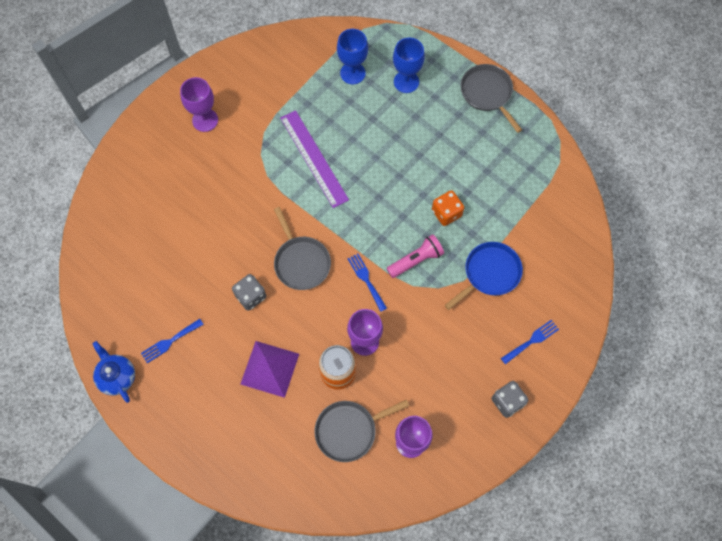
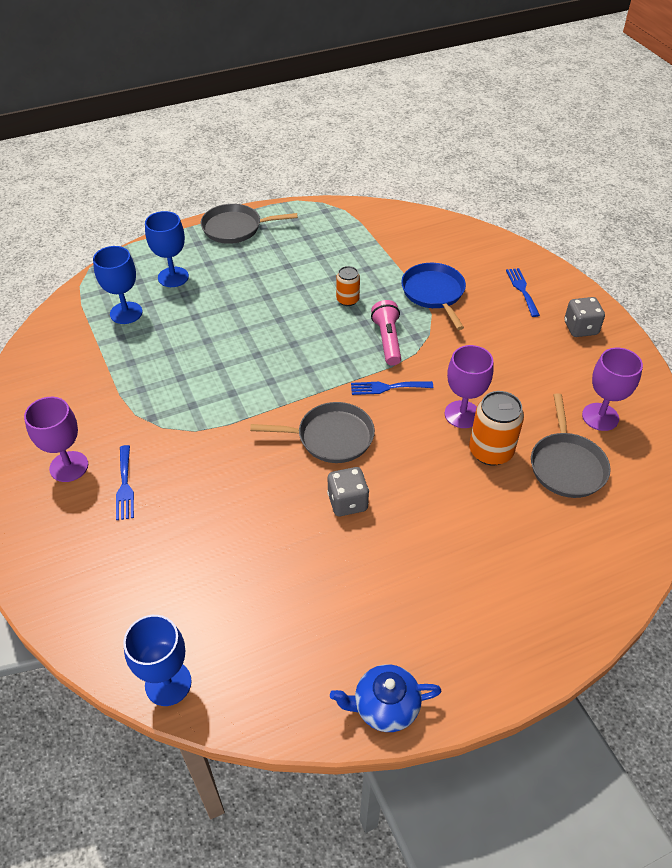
camera: 65 degrees left, 20 degrees down
blue fork [141,319,204,363] -> blue fork moved to [116,445,134,520]
purple pyramid [241,341,299,398] -> none
purple ruler [280,110,349,208] -> none
orange dice [432,190,464,226] -> orange can [336,266,360,306]
none -> blue goblet [123,615,192,706]

